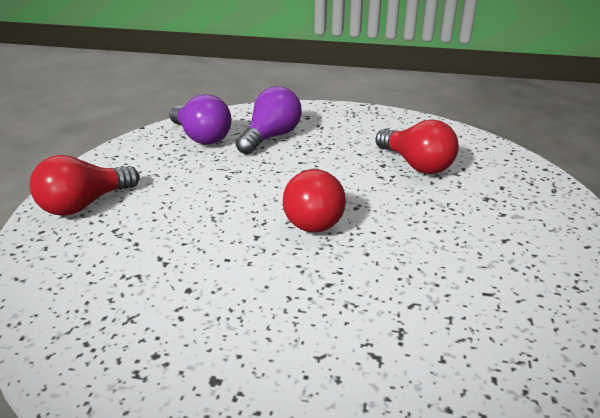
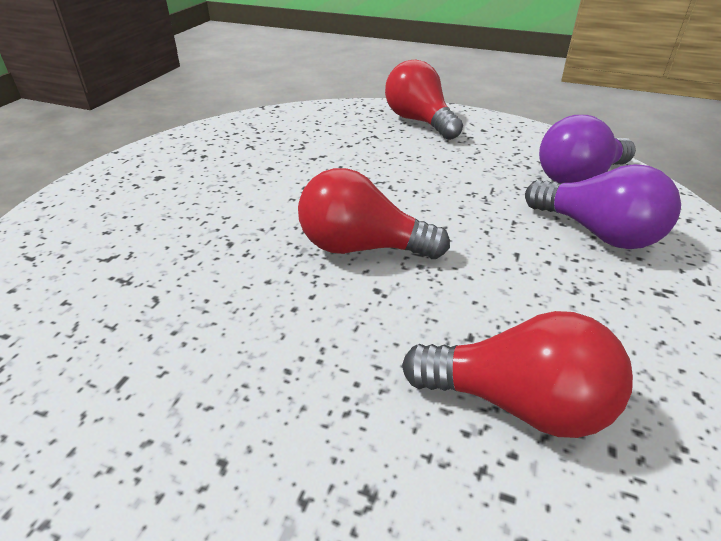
camera: 100 degrees right, 5 degrees up
red light bulb [376,119,459,174] -> red light bulb turned 135 degrees counterclockwise [402,311,633,438]

